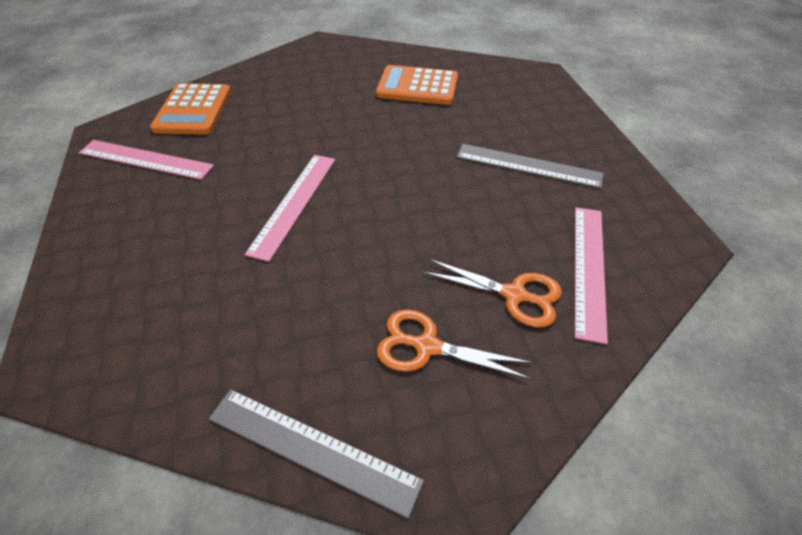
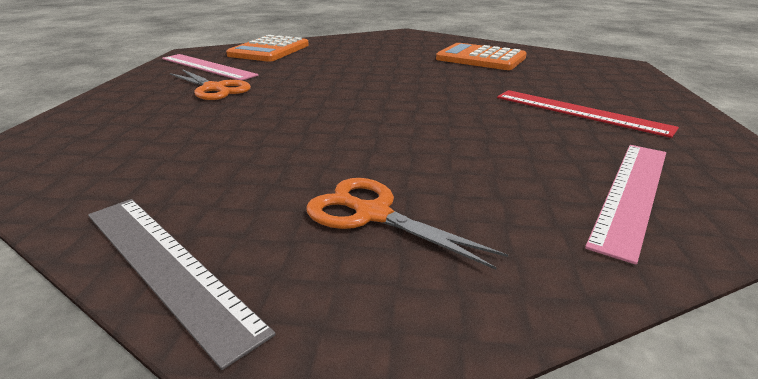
camera: 20 degrees right, 20 degrees down
pink ruler [245,155,335,262] -> none
orange scissors [423,259,562,327] -> orange scissors moved to [170,69,251,100]
grey ruler [457,144,604,188] -> red ruler [497,90,679,138]

